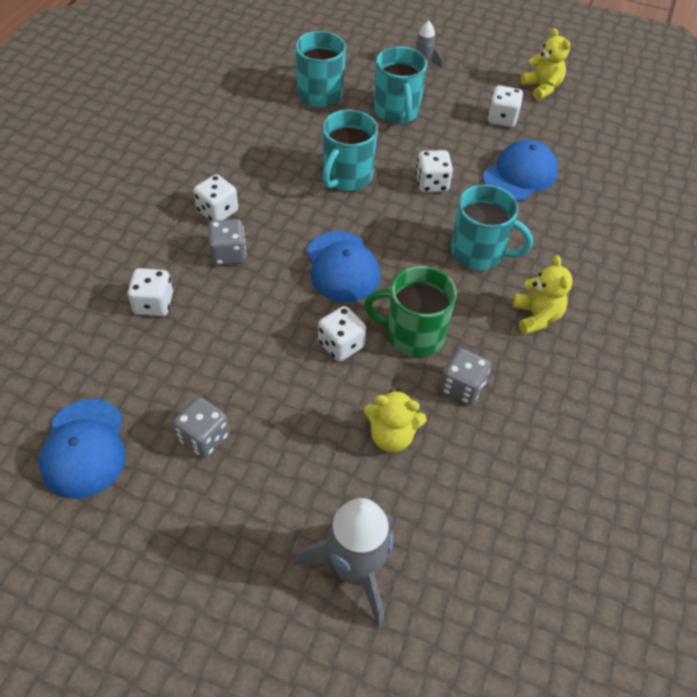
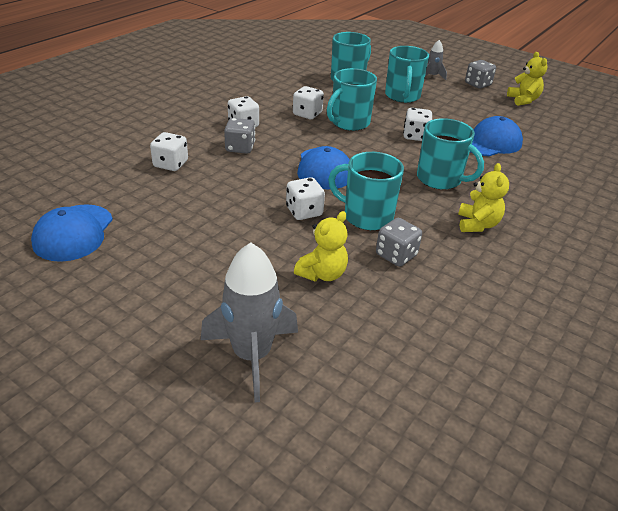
camera: 15 degrees right, 15 degrees down
grey dice [173,397,229,458] -> grey dice moved to [465,60,496,89]
green mug [364,266,457,357] -> turquoise mug [328,152,404,230]
yellow teddy bear [364,389,427,452] -> yellow teddy bear turned 75 degrees counterclockwise [294,211,348,281]
white dice [487,85,523,127] -> white dice moved to [293,86,324,119]

